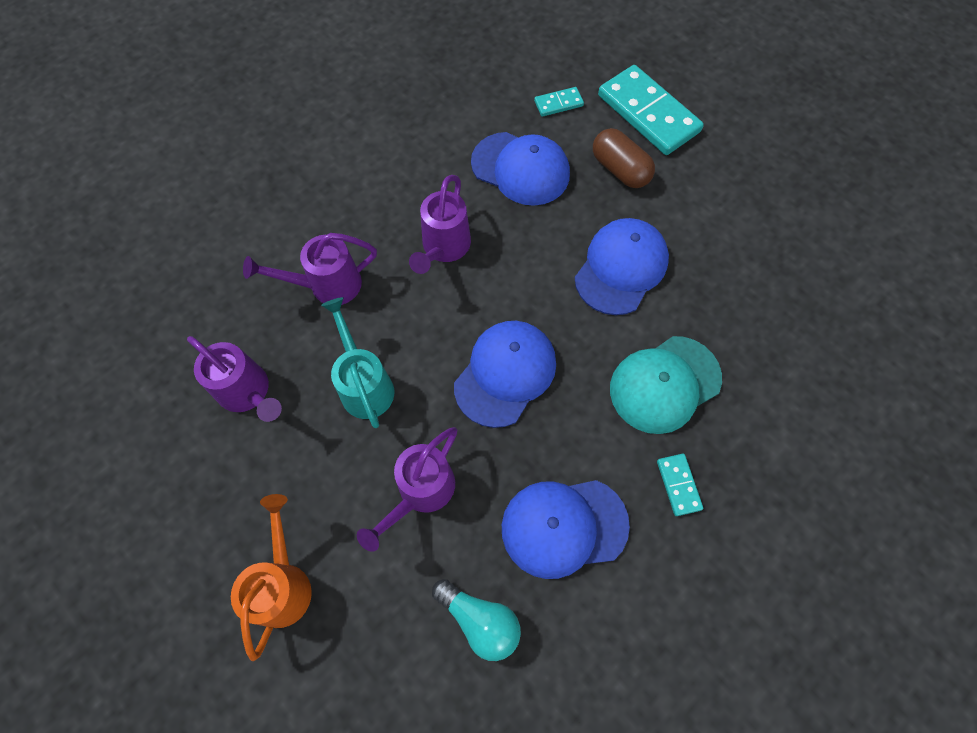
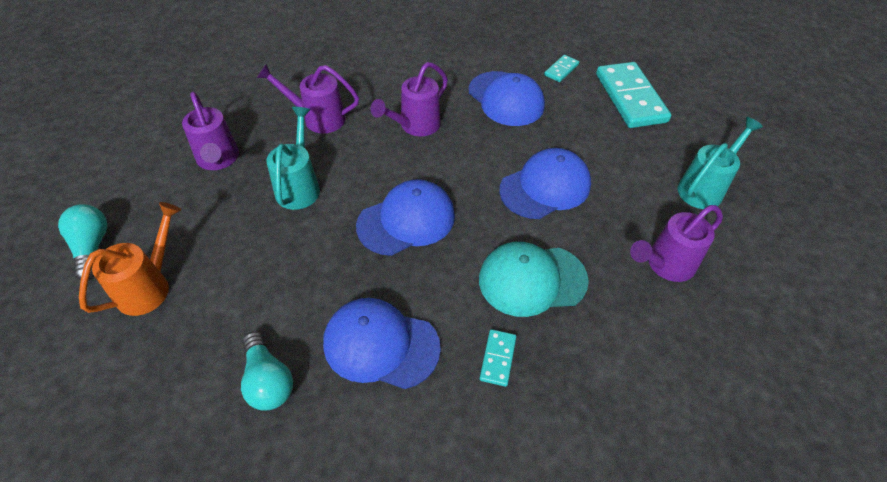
camera: 25 degrees right, 15 degrees down
purple watering can [357,427,457,552] -> purple watering can moved to [630,205,723,282]
turquoise domino [534,87,584,117] -> turquoise domino turned 60 degrees counterclockwise [544,55,579,82]
brown capsule [593,128,655,188] -> none
none -> turquoise light bulb [58,204,107,280]
none -> turquoise watering can [678,117,763,209]

